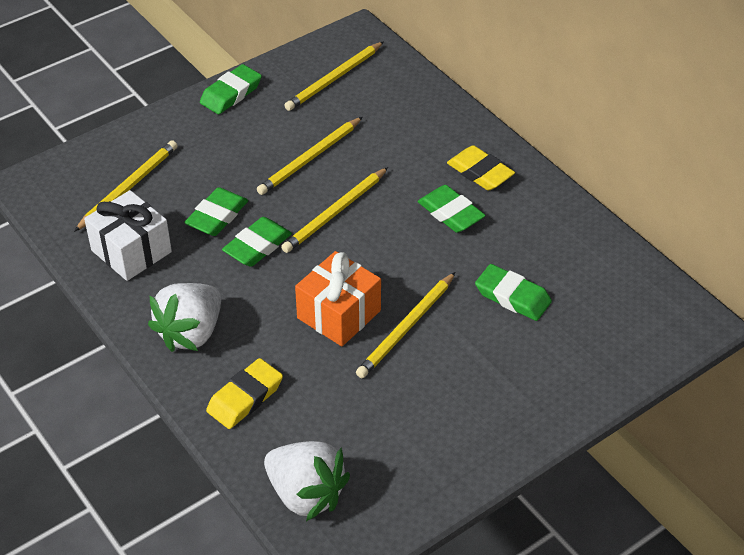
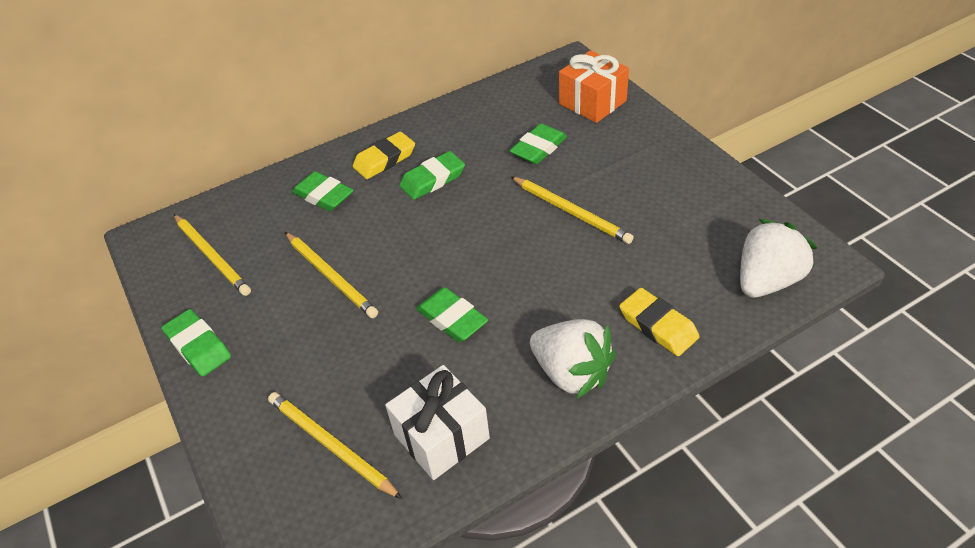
camera: 80 degrees left, 0 degrees up
green eraser [184,187,248,236] -> green eraser moved to [292,171,354,211]
yellow pencil [281,167,388,253] -> none
orange gift [295,251,381,346] -> orange gift moved to [559,50,629,123]

